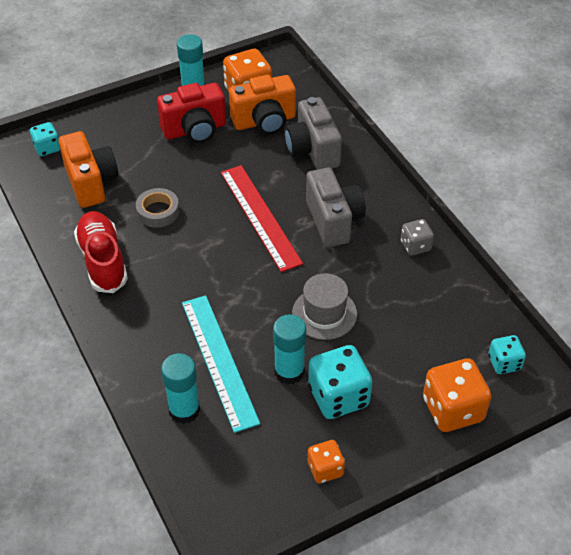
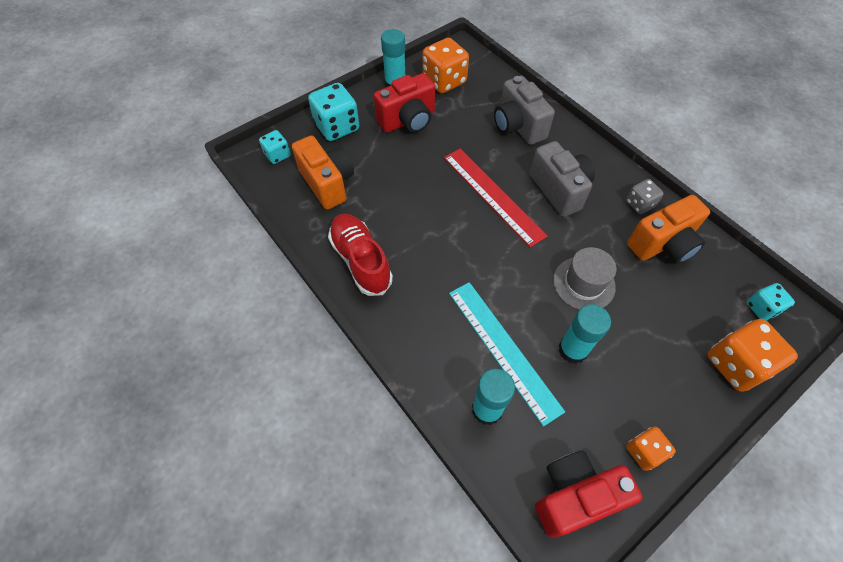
camera: 10 degrees left, 10 degrees up
grey tape [136,188,179,228] -> none
orange camera [229,75,296,135] -> orange camera moved to [627,195,710,264]
turquoise dice [308,345,372,419] -> turquoise dice moved to [308,83,359,141]
none -> red camera [535,451,643,538]

